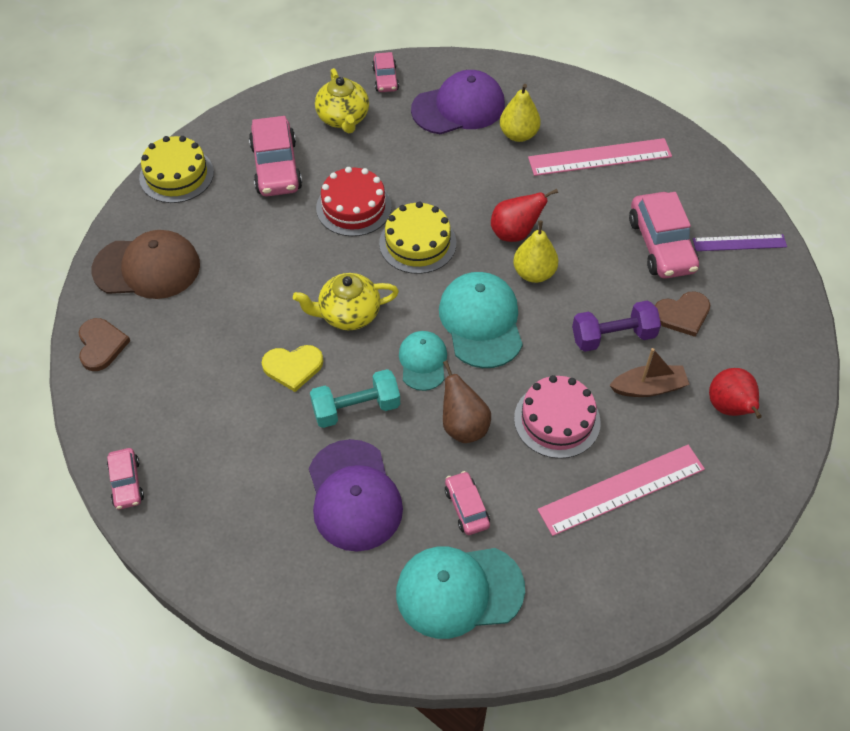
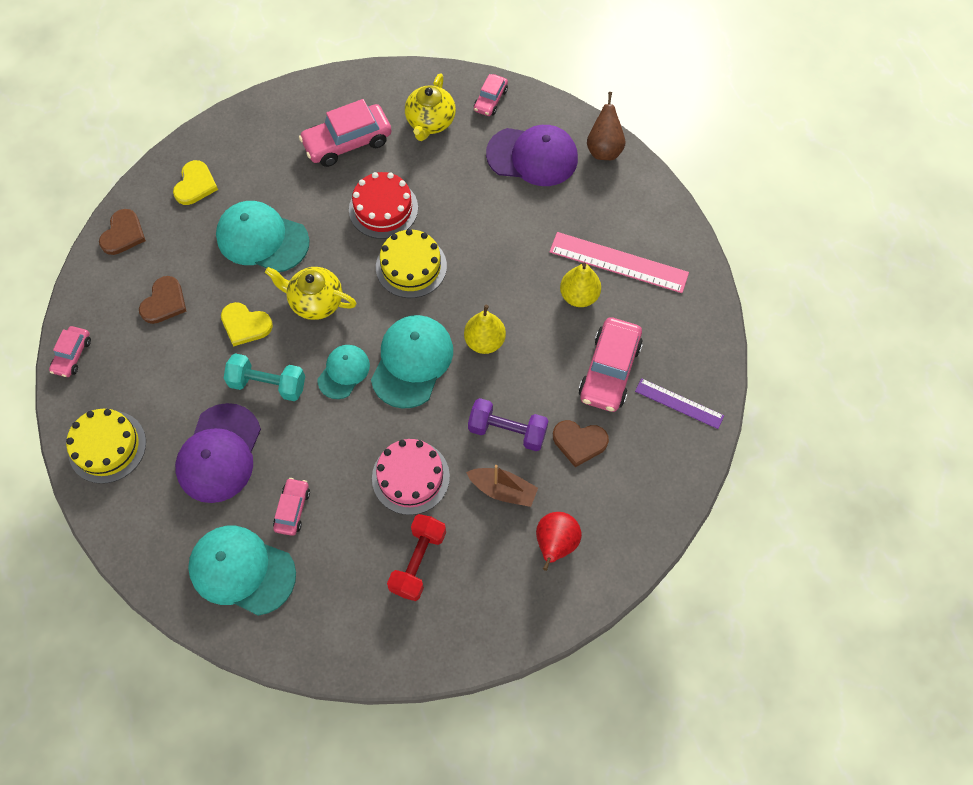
camera: 30 degrees right, 10 degrees up
brown cap [91,230,200,299] -> yellow heart [173,160,218,205]
yellow cake [139,136,214,203] -> yellow cake moved to [66,409,146,484]
pink car [249,116,302,196] -> pink car turned 45 degrees clockwise [299,99,392,167]
brown pear [443,361,491,443] -> brown pear moved to [587,92,625,160]
red pear [491,189,558,242] -> none
yellow pear [500,84,541,142] -> yellow pear moved to [560,263,601,307]
pink ruler [538,445,705,536] -> red dumbbell [387,514,446,601]
none -> brown heart [139,276,187,324]
none -> turquoise cap [216,201,310,272]

